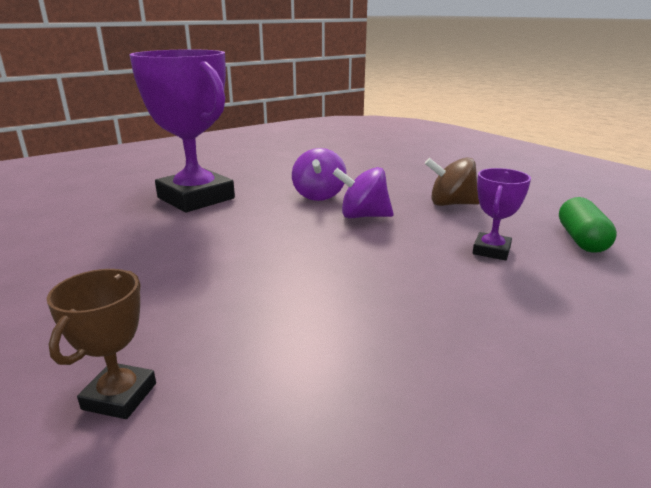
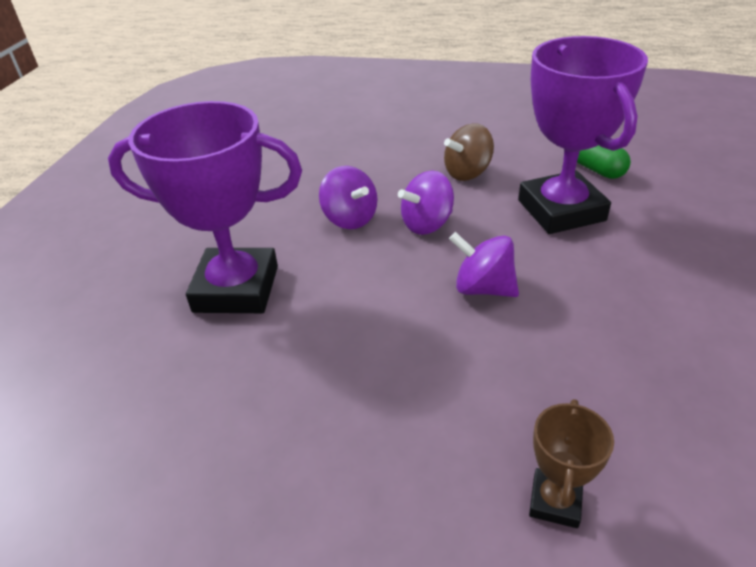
camera: 40 degrees left, 15 degrees up
brown trophy [47,269,156,419] -> brown trophy turned 45 degrees clockwise [529,399,614,528]
purple trophy [473,168,531,260] -> purple trophy [518,36,648,234], size x2.20
none -> purple spinning top [449,232,519,297]

